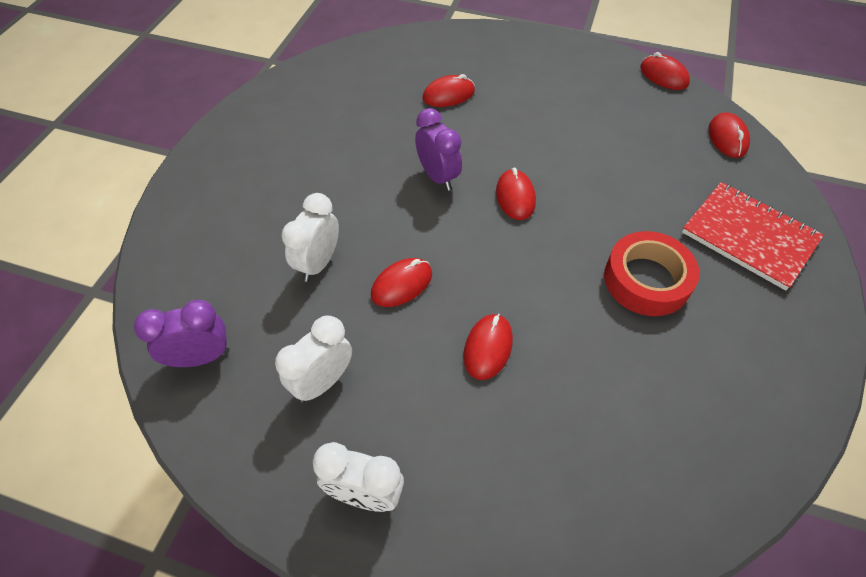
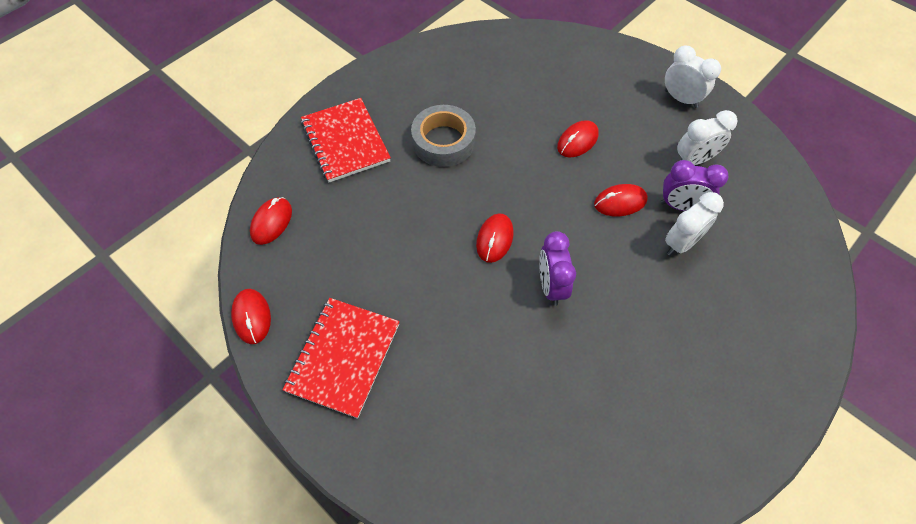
camera: 155 degrees left, 5 degrees up
purple clock [134,300,229,367] -> purple clock moved to [661,160,729,211]
red mouse [422,74,475,107] -> none
red tape [604,231,700,316] -> grey tape [411,105,476,167]
none -> red notebook [282,298,400,419]

